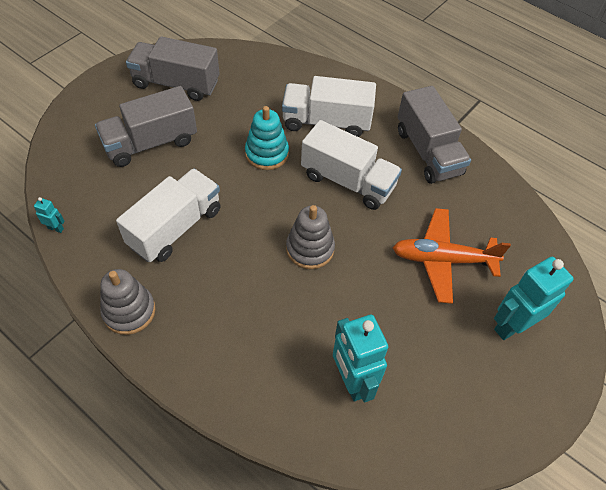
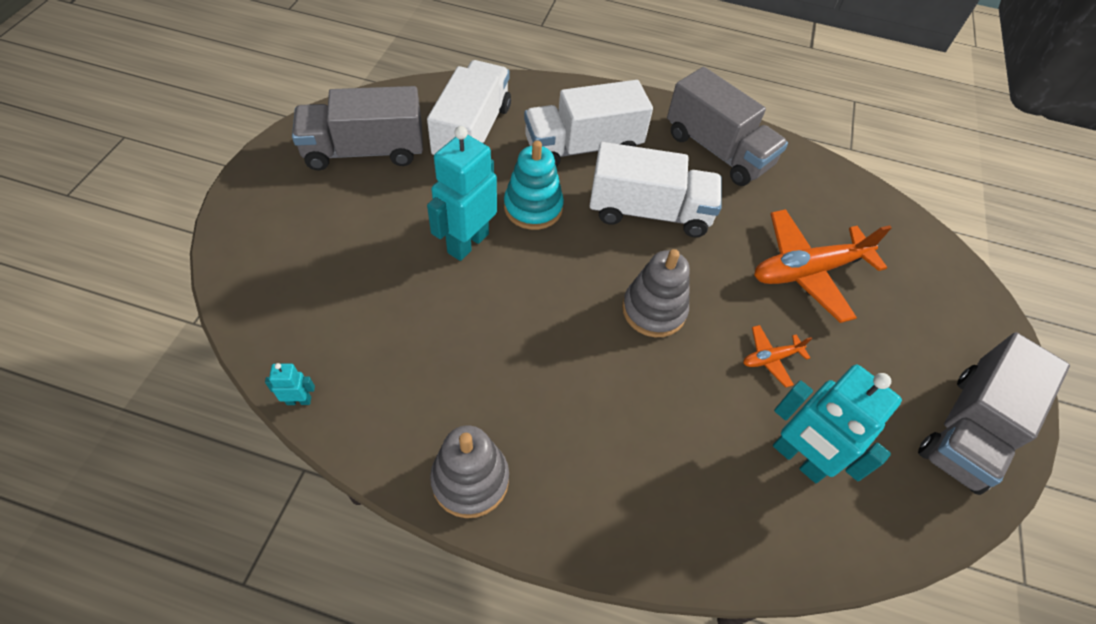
camera: 25 degrees left, 0 degrees up
grey truck [95,86,197,167] -> grey truck moved to [918,332,1070,495]
white truck [116,168,221,262] -> white truck moved to [427,60,511,155]
turquoise robot [494,257,573,340] -> turquoise robot moved to [427,126,497,261]
none -> orange plane [743,325,812,388]

